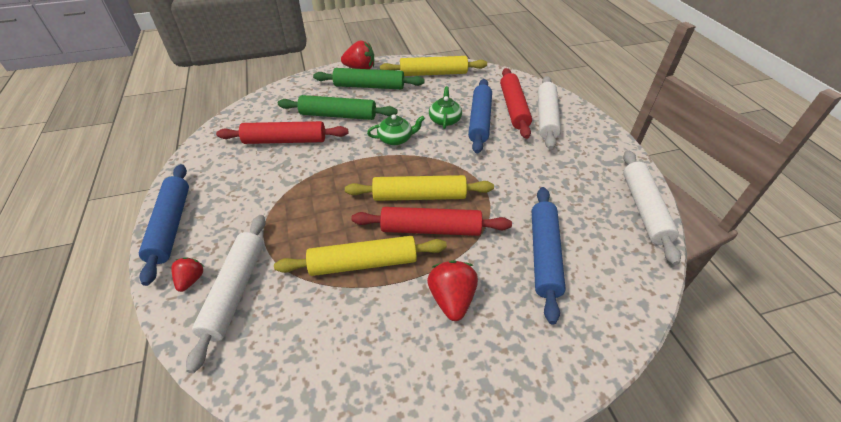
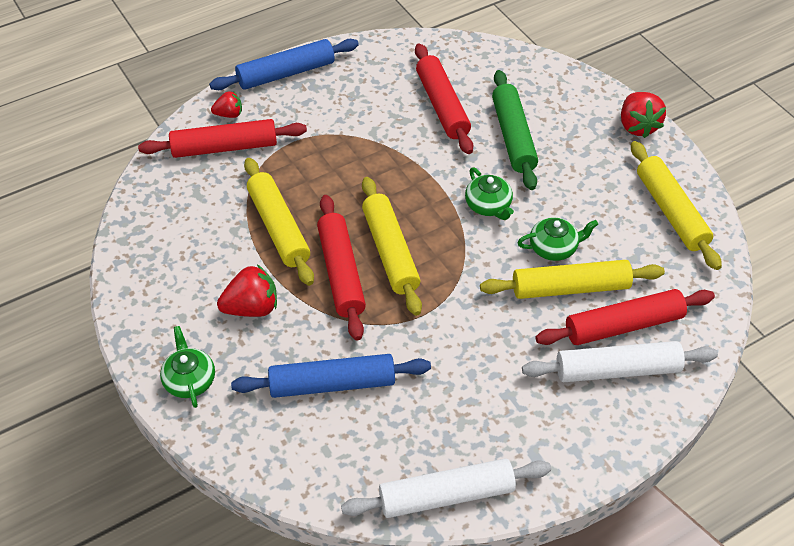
camera: 75 degrees right, 5 degrees up
white rolling pin [186,215,266,373] -> red rolling pin [138,119,307,158]
green rolling pin [313,68,425,89] -> none
blue rolling pin [468,79,492,154] -> yellow rolling pin [480,260,665,299]
none -> green teapot [160,326,215,408]

